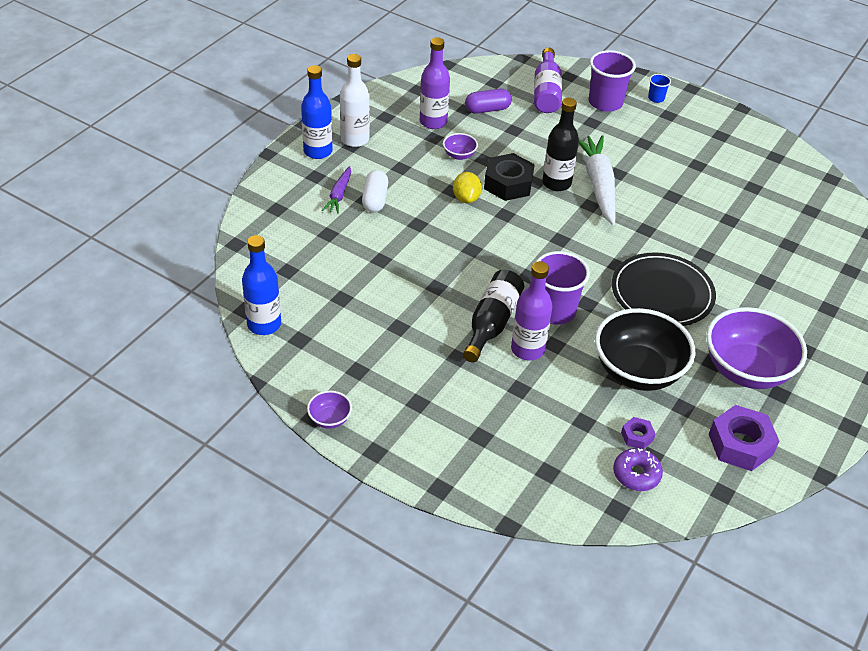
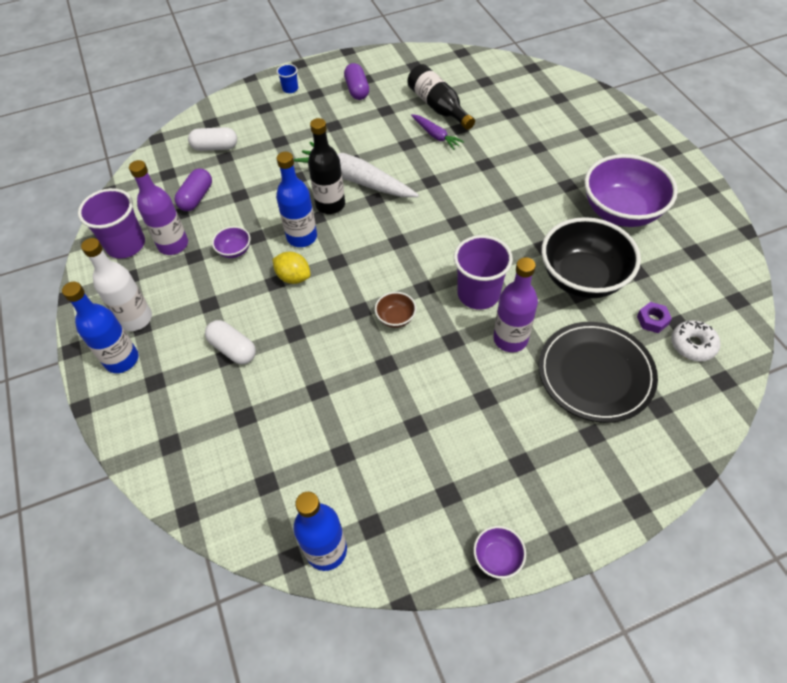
camera: 50 degrees left, 10 degrees up
purple carrot [322,166,351,214] -> purple carrot moved to [411,114,464,150]
black bottle [463,270,524,362] -> black bottle moved to [407,64,475,130]
black nut [484,153,535,201] -> blue bottle [276,152,317,247]
purple bottle [534,48,562,113] -> white capsule [188,127,237,151]
purple cup [589,50,636,112] -> purple cup moved to [78,188,145,259]
black plate [612,252,716,326] -> black plate moved to [539,322,658,423]
purple donut [613,448,663,491] -> white donut [671,320,720,361]
purple nut [709,405,779,471] -> none
none -> purple capsule [344,63,369,100]
none -> brown bowl [375,292,416,328]

